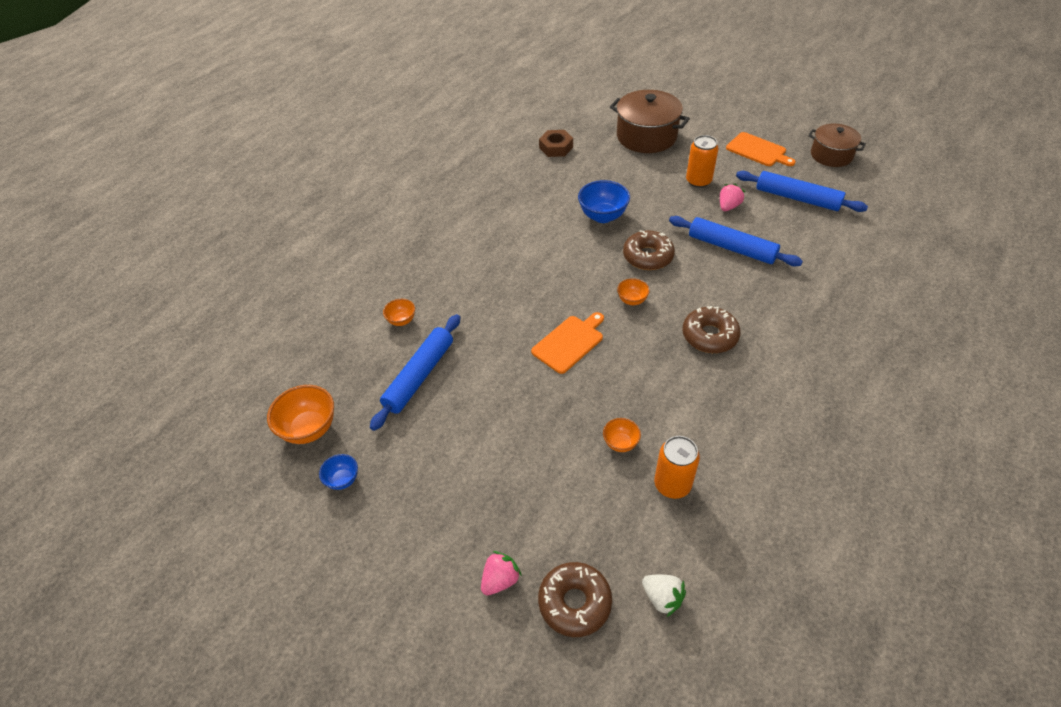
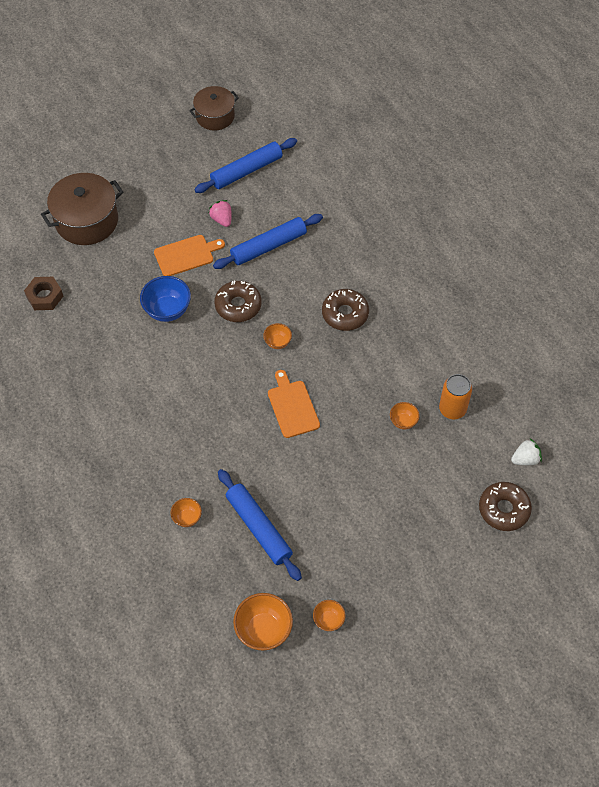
camera: 65 degrees left, 10 degrees up
blue bowl [319,454,358,490] -> orange bowl [313,600,346,631]
pink strawberry [481,551,522,595] -> none
orange can [686,135,719,188] -> none
orange cutting board [726,132,796,166] -> orange cutting board moved to [154,235,225,276]

